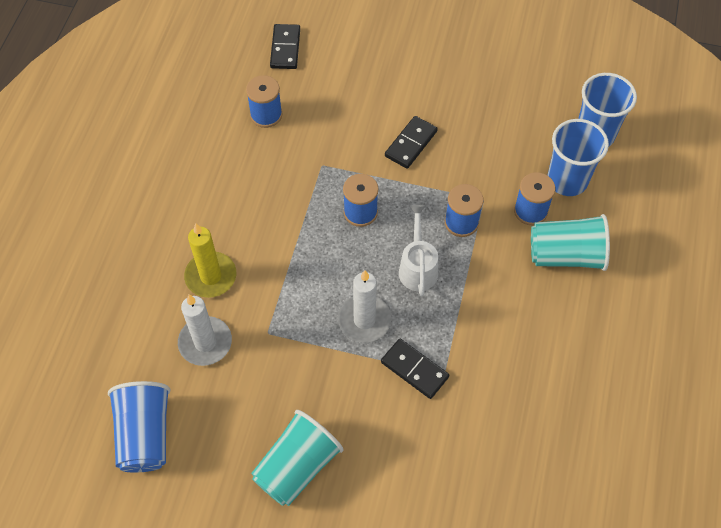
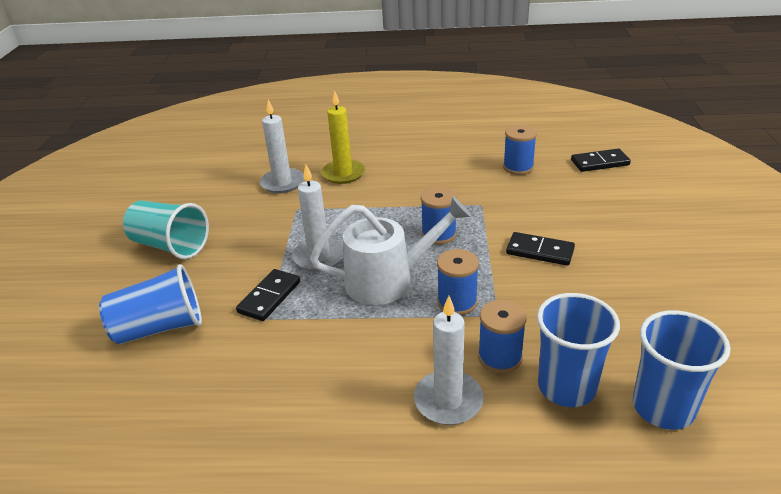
camera: 80 degrees right, 25 degrees down
blue cup [108,381,171,473] -> blue cup moved to [99,264,202,344]
white watering can [399,205,438,296] -> white watering can [310,196,471,305], size x1.55
turquoise cup [531,214,610,271] -> white candle [414,296,484,425]

